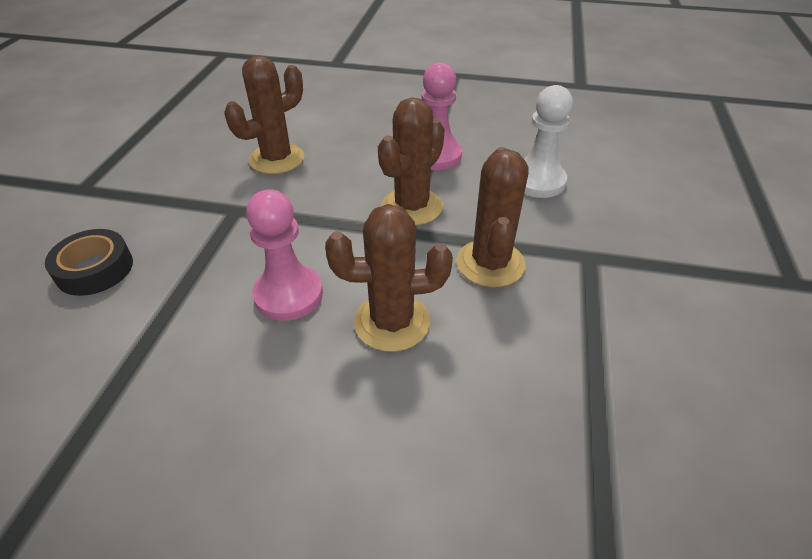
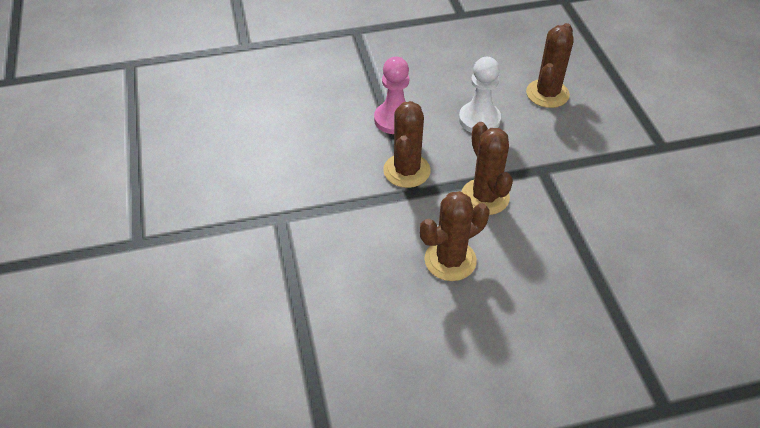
camera: 25 degrees left, 5 degrees up
black tape [45,229,133,296] -> none
brown cactus [224,56,304,174] -> brown cactus moved to [526,23,574,108]
pink pawn [246,189,323,321] -> none

